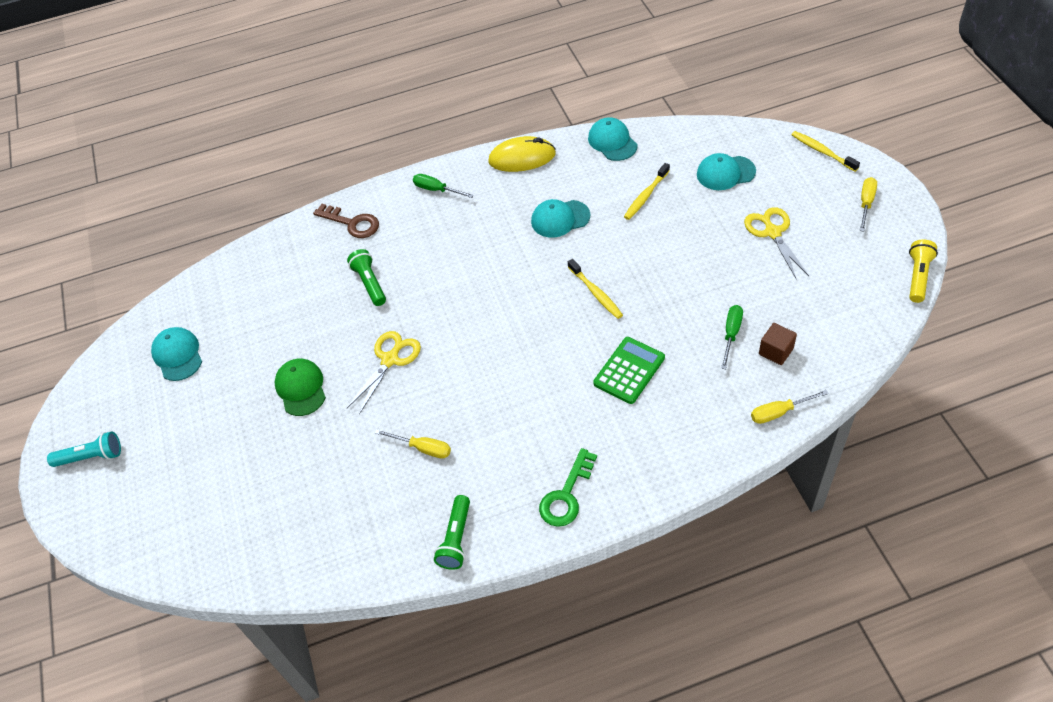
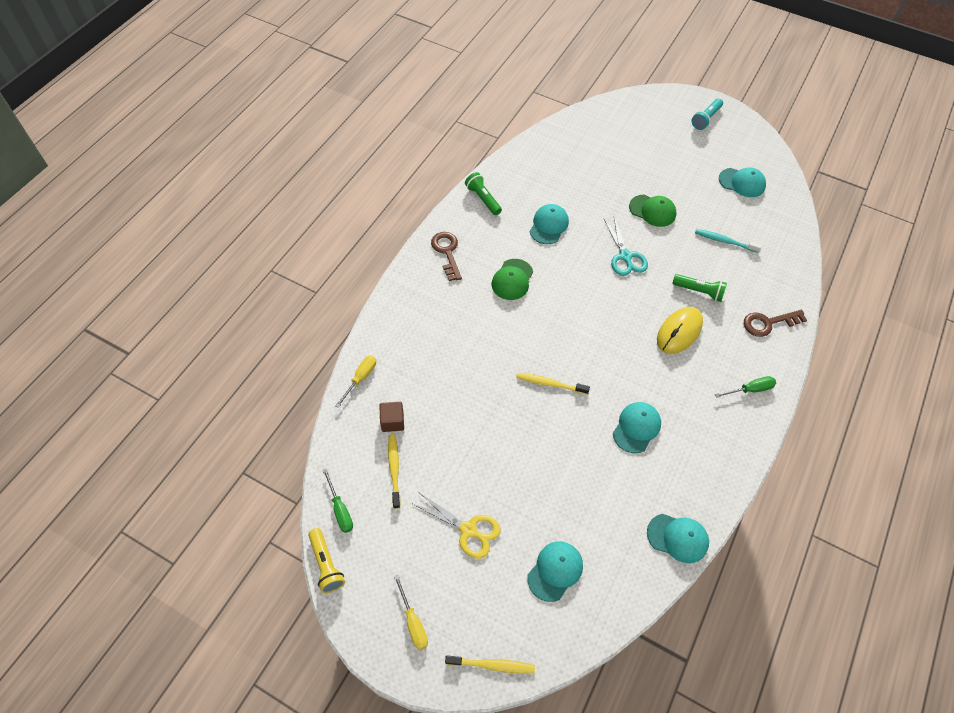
camera: 130 degrees right, 5 degrees up
yellow scissors [347,331,421,414] -> turquoise scissors [604,217,648,276]
yellow screwdriver [375,429,451,459] -> turquoise cap [530,204,569,244]
yellow mouse [488,136,556,172] -> yellow mouse moved to [657,307,703,354]
green key [539,448,597,527] -> brown key [431,232,462,281]
green calculator [593,337,665,404] -> none
yellow toothbrush [624,163,670,220] -> yellow toothbrush moved to [388,434,400,509]
green screwdriver [721,305,743,369] -> green screwdriver moved to [323,468,353,533]
none -> green cap [492,259,533,300]
none -> turquoise toothbrush [695,229,762,253]

